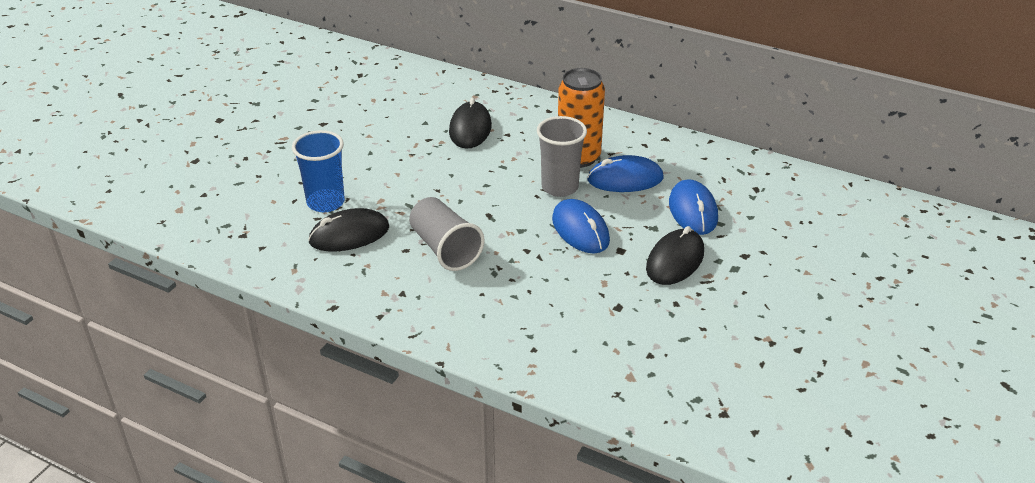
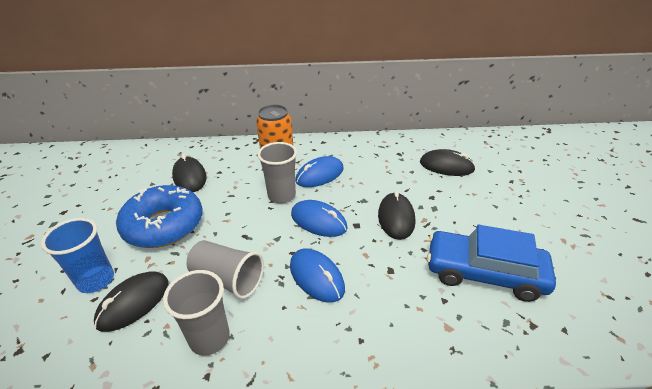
camera: 30 degrees left, 0 degrees up
blue mouse [669,179,718,235] -> blue mouse moved to [290,248,345,303]
none -> blue donut [116,185,202,248]
none -> grey cup [163,270,230,356]
none -> black mouse [420,149,476,176]
none -> blue car [427,225,556,302]

